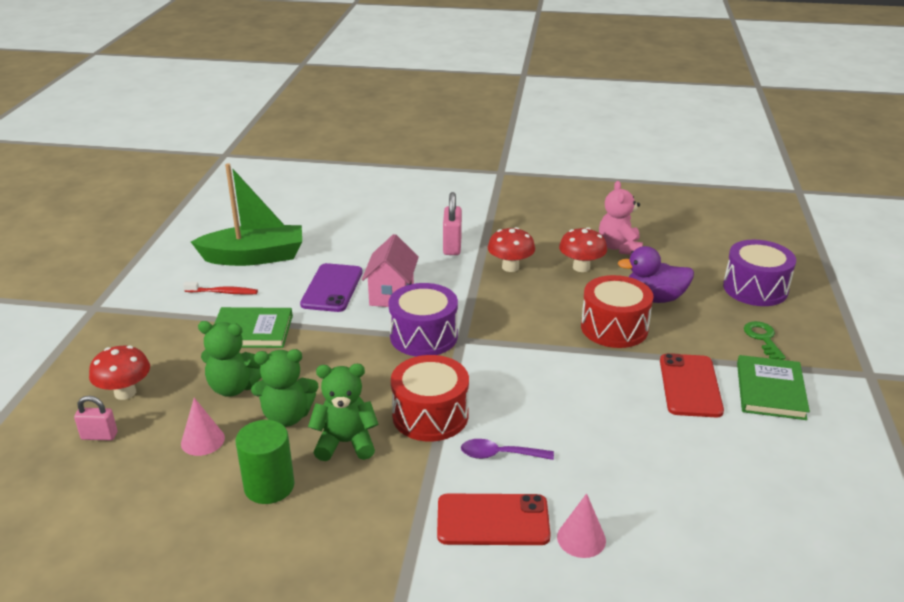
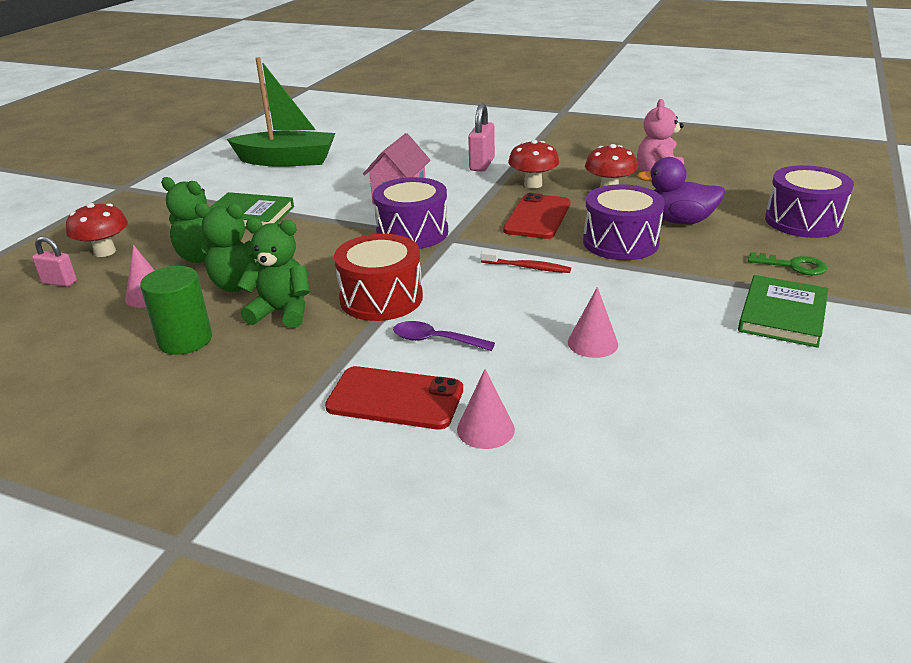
camera: 15 degrees right, 0 degrees up
red toothbrush [183,282,258,295] -> red toothbrush moved to [481,250,571,273]
purple phone [300,263,363,312] -> none
red drum [581,275,653,348] -> purple drum [583,184,665,260]
red phone [660,353,724,417] -> red phone moved to [503,193,571,239]
green key [744,321,786,360] -> green key turned 105 degrees clockwise [748,252,827,276]
none -> pink cone [568,287,618,358]

